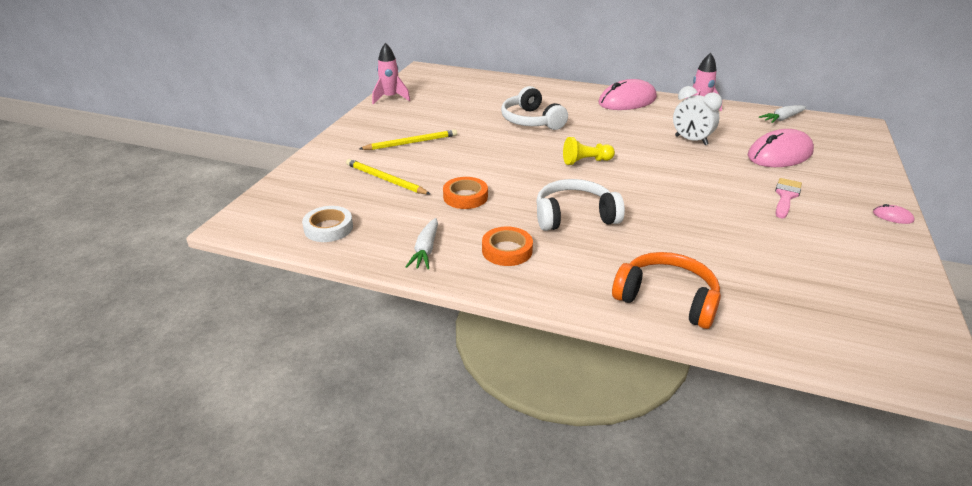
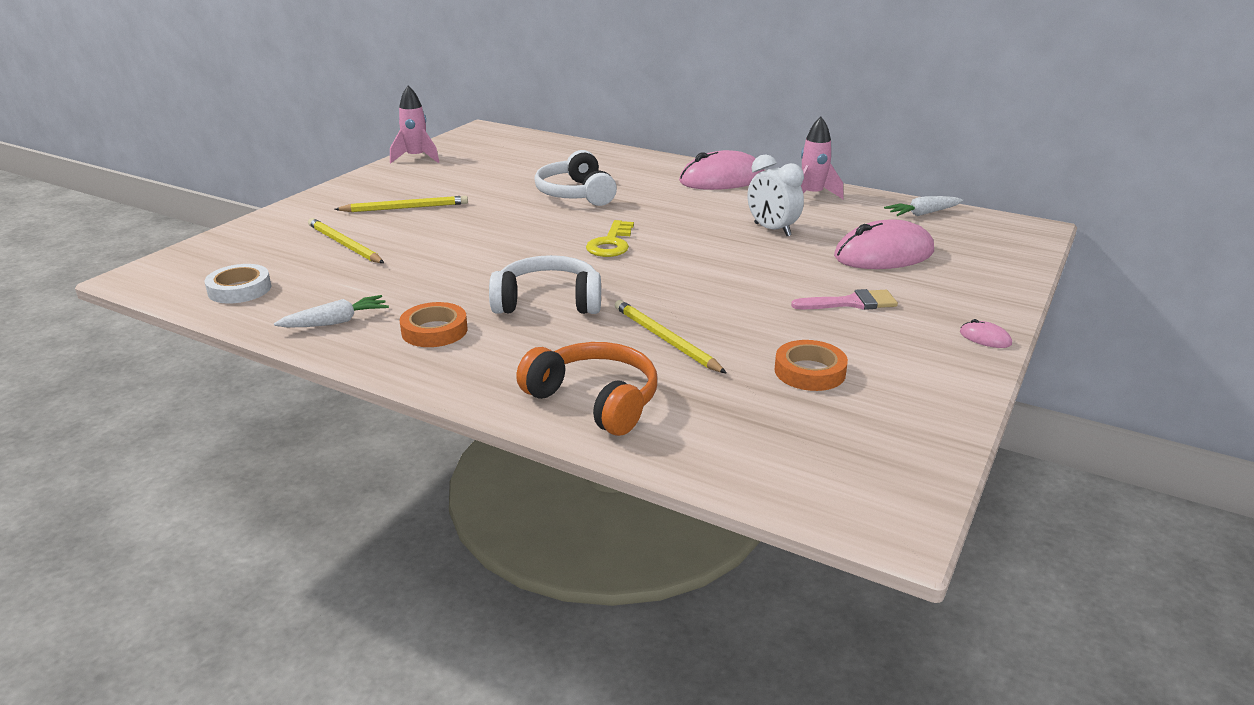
camera: 10 degrees right, 5 degrees down
white carrot [406,218,438,269] -> white carrot turned 135 degrees counterclockwise [274,295,389,328]
orange tape [443,177,488,209] -> orange tape moved to [775,340,848,391]
yellow pawn [563,137,615,165] -> yellow key [586,220,634,257]
pink brush [775,178,802,218] -> pink brush turned 45 degrees clockwise [791,289,898,310]
none -> yellow pencil [615,300,727,374]

